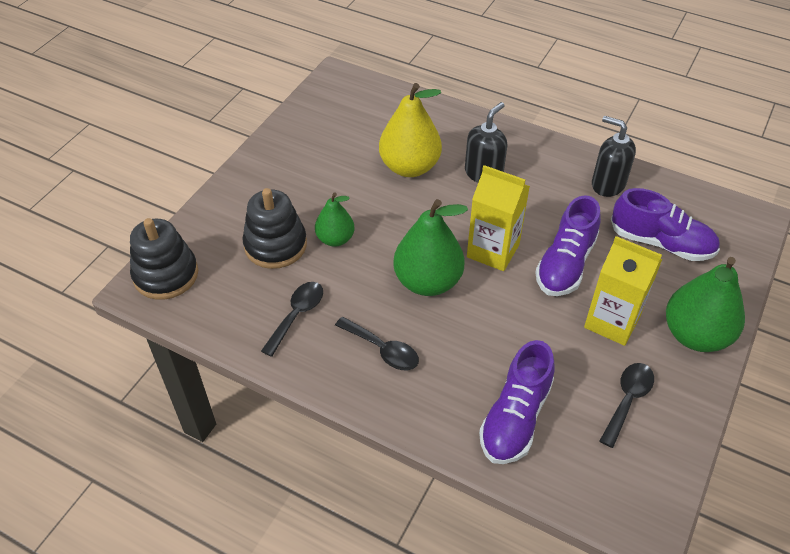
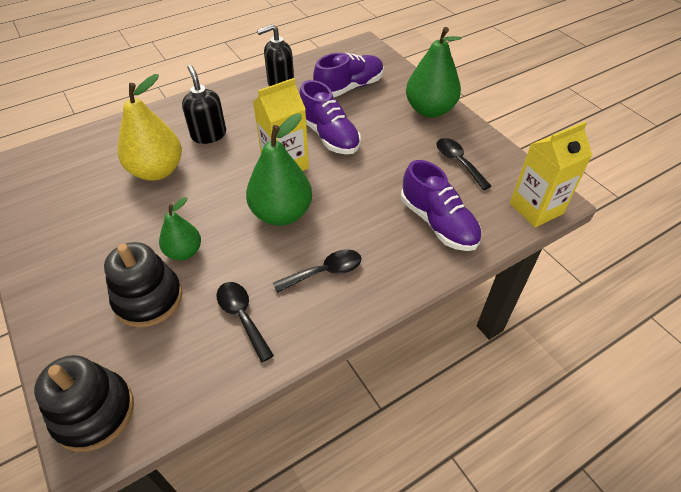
camera: 60 degrees left, 0 degrees up
yellow carton [584,236,662,346] -> yellow carton moved to [510,121,592,228]

